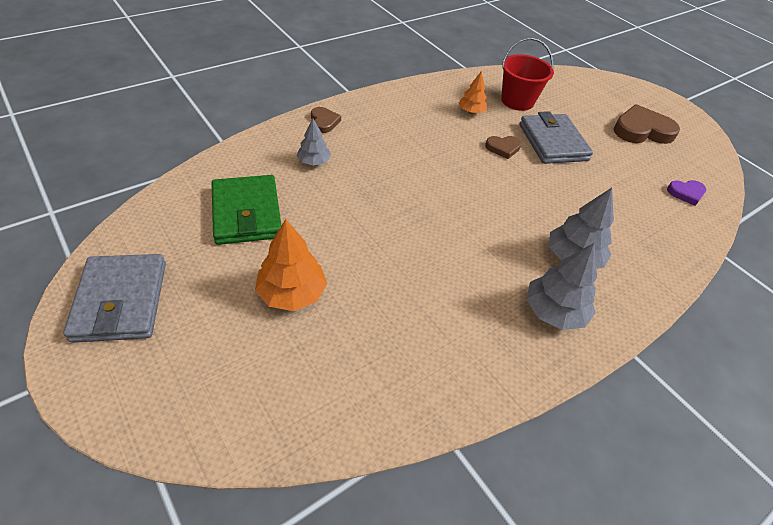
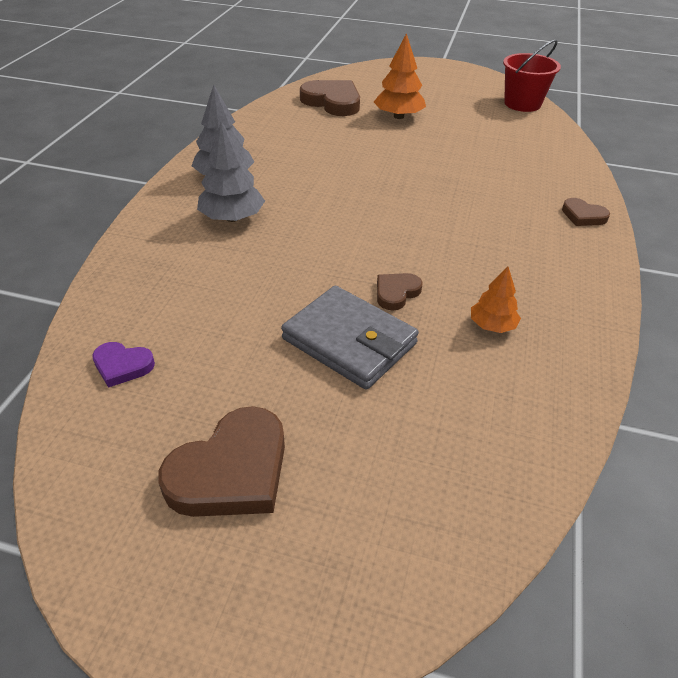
camera: 145 degrees right, 5 degrees down
grey wallet [63,254,166,343] -> none
green wallet [212,175,281,245] -> none
grey tree [296,119,331,165] -> none
red bucket [501,38,554,111] -> red bucket moved to [503,40,561,112]
purple heart [667,180,706,206] -> purple heart turned 120 degrees counterclockwise [92,342,155,388]
none -> brown heart [300,80,360,116]

